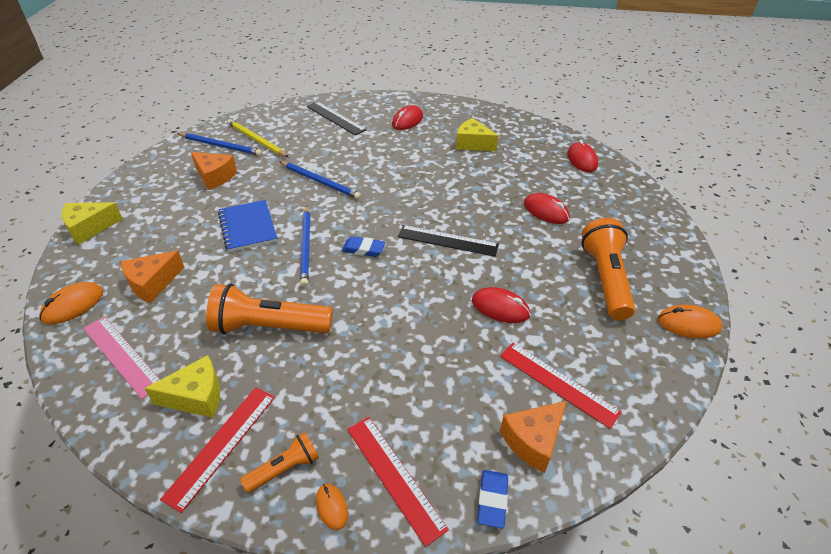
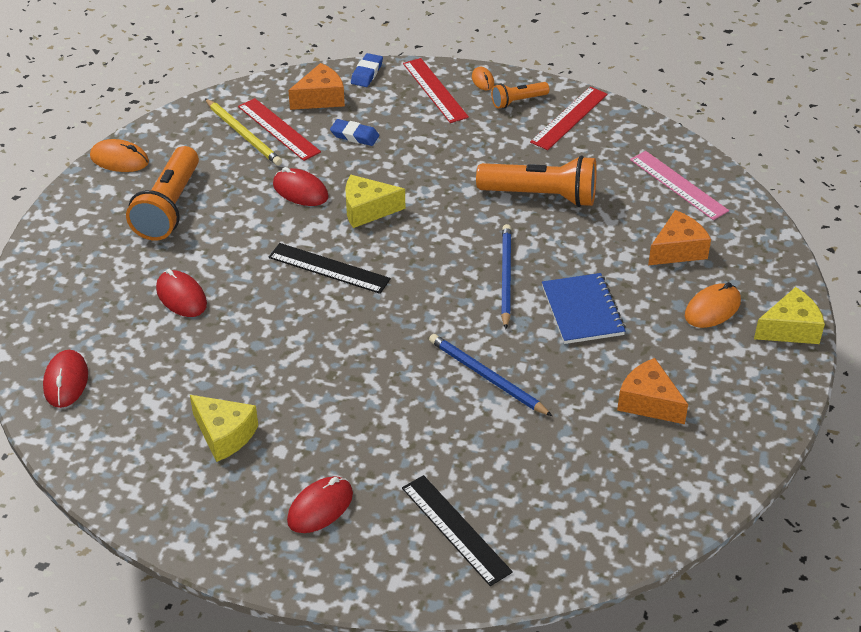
camera: 170 degrees left, 0 degrees up
orange mouse [39,282,103,324] -> orange mouse moved to [685,282,741,328]
yellow cheese [144,355,220,418] -> yellow cheese moved to [345,175,405,228]
blue pencil [178,133,262,156] -> none
yellow pencil [228,119,288,157] -> yellow pencil moved to [205,99,282,166]
blue eraser [342,236,385,257] -> blue eraser moved to [330,119,379,146]

